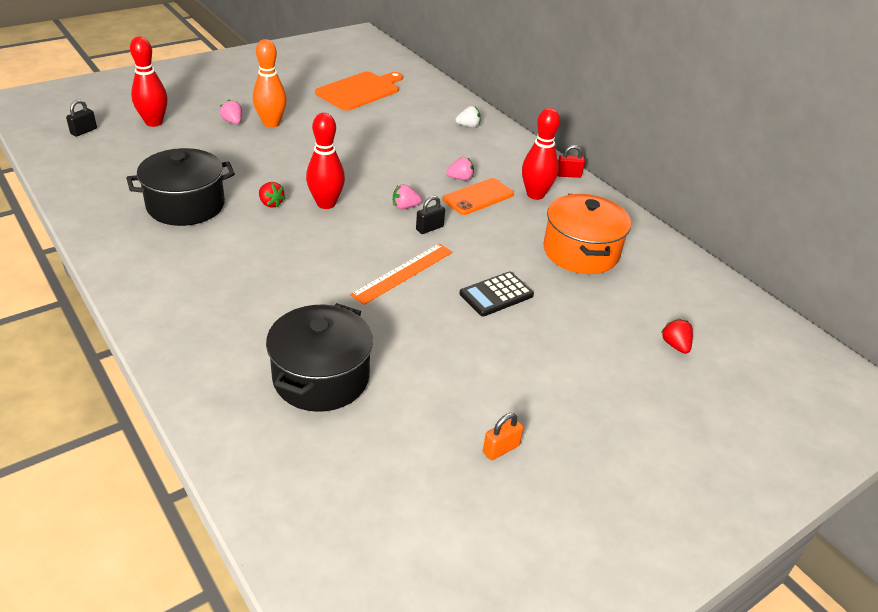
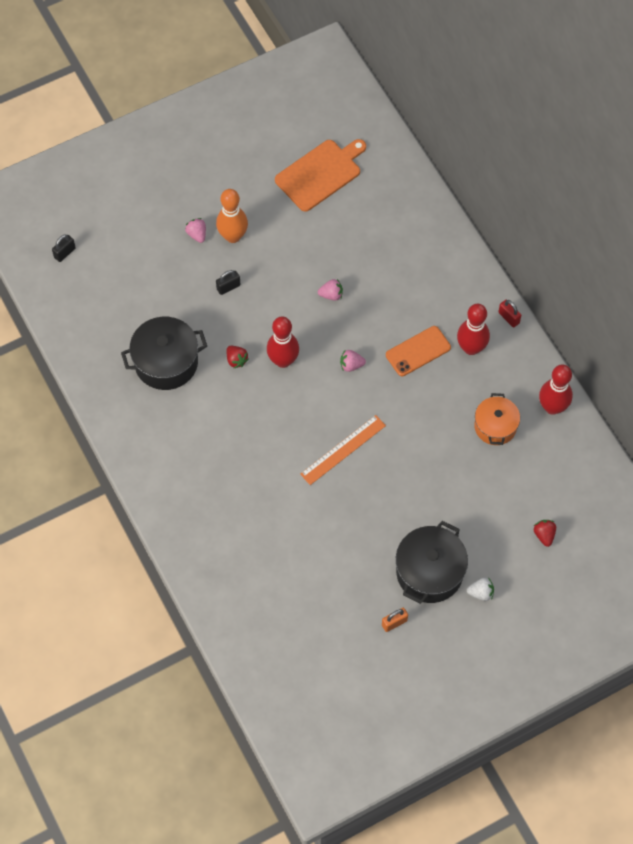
camera: 10 degrees right, 25 degrees up
red bowling pin [130,36,168,127] -> red bowling pin moved to [539,365,573,415]
black pot [266,303,373,412] -> black pot moved to [396,521,468,604]
black padlock [416,196,445,234] -> black padlock moved to [216,270,240,295]
pink strawberry [446,157,474,181] -> pink strawberry moved to [318,279,343,300]
white strawberry [455,106,481,128] -> white strawberry moved to [467,578,494,601]
black calculator [459,271,534,317] -> none
orange pot [543,194,631,274] -> orange pot [474,393,520,445], size x0.66
red padlock [557,145,585,178] -> red padlock turned 45 degrees clockwise [498,300,521,328]

